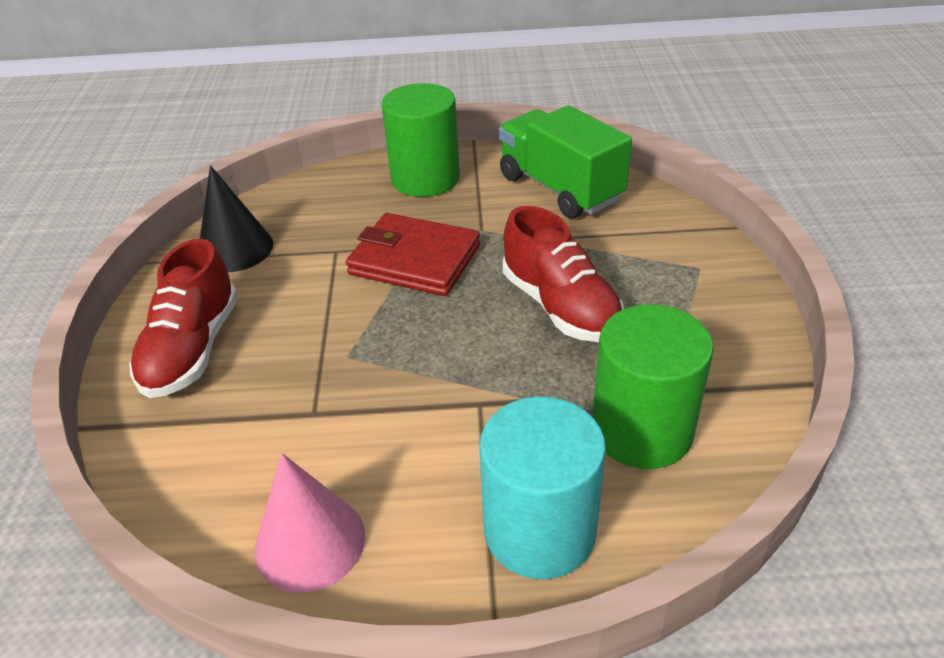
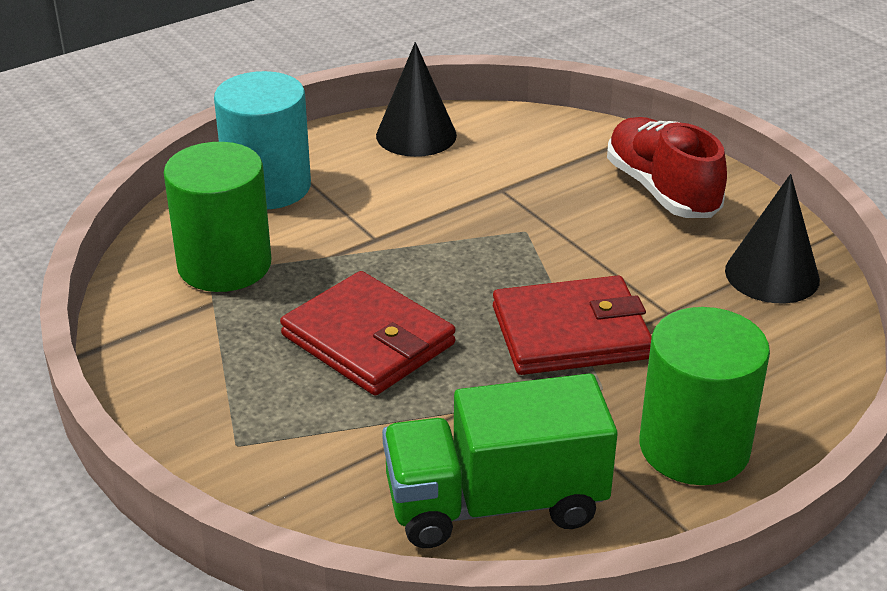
camera: 145 degrees right, 5 degrees down
pink cone [255,453,365,593] -> black cone [376,42,457,157]
green truck [499,105,632,218] -> green truck turned 150 degrees clockwise [382,374,618,548]
red shoe [503,206,624,342] -> red wallet [280,271,456,396]

